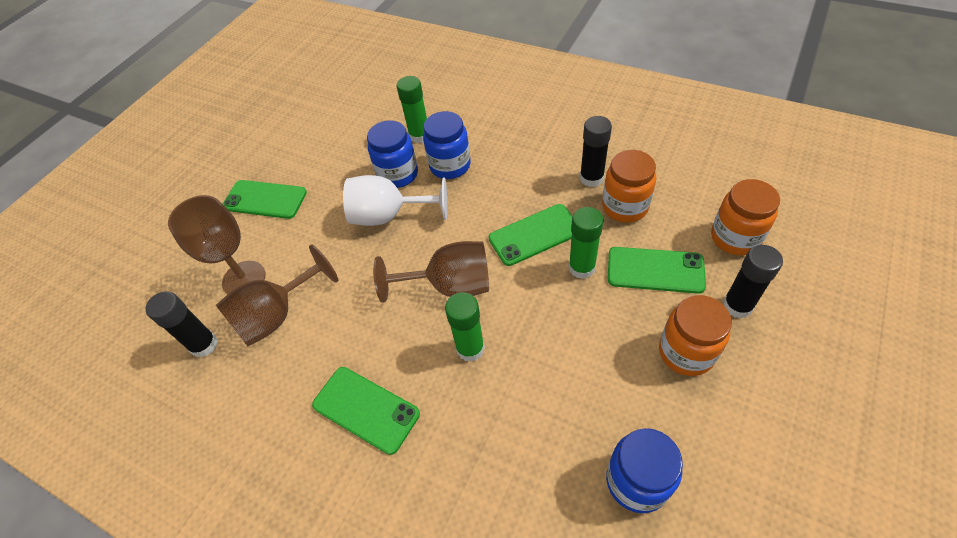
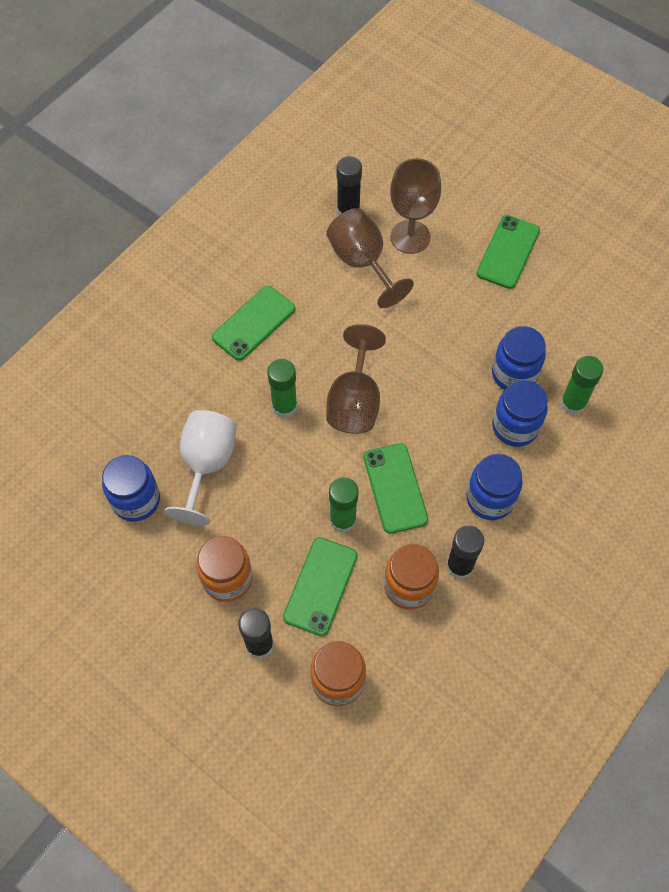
camera: 95 degrees right, 10 degrees up
white goblet [343,175,447,226] -> white goblet moved to [164,410,237,526]
none -> blue jar [466,454,523,520]

